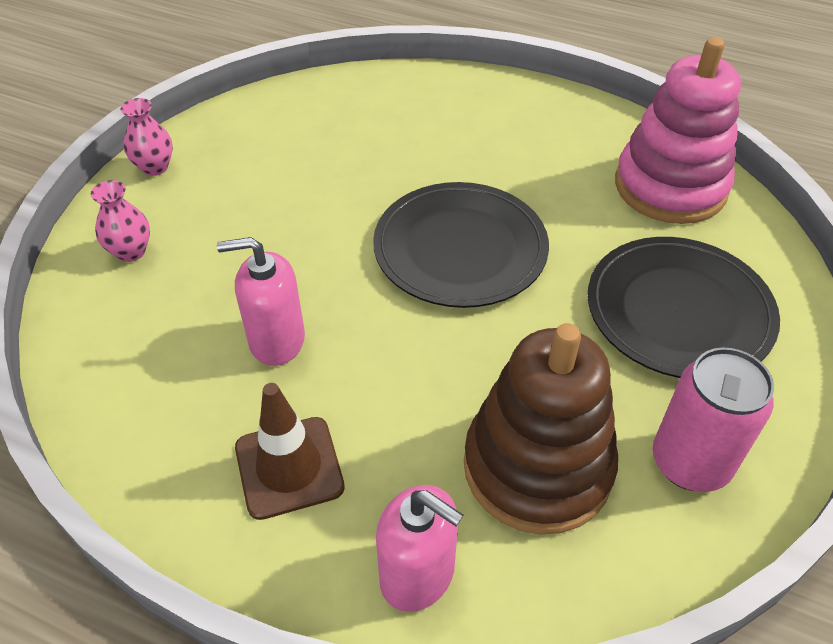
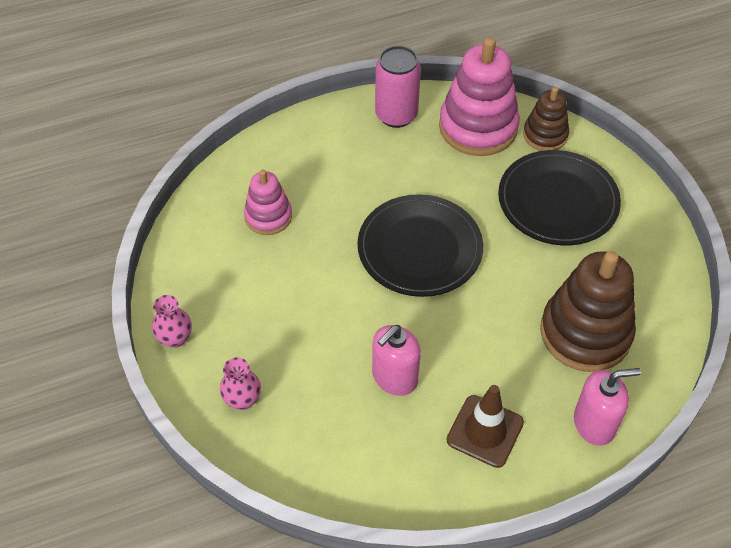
camera: 45 degrees left, 5 degrees up
pink can [653,348,774,492] -> pink can moved to [375,46,421,128]
none -> pink stacking toy [244,170,292,235]
none -> brown stacking toy [523,87,569,151]

